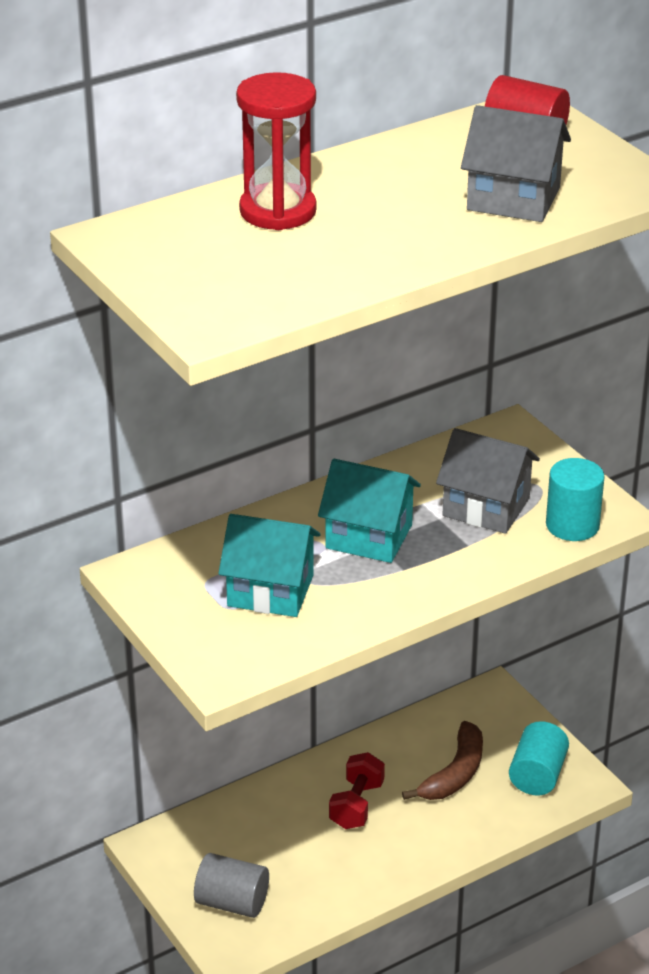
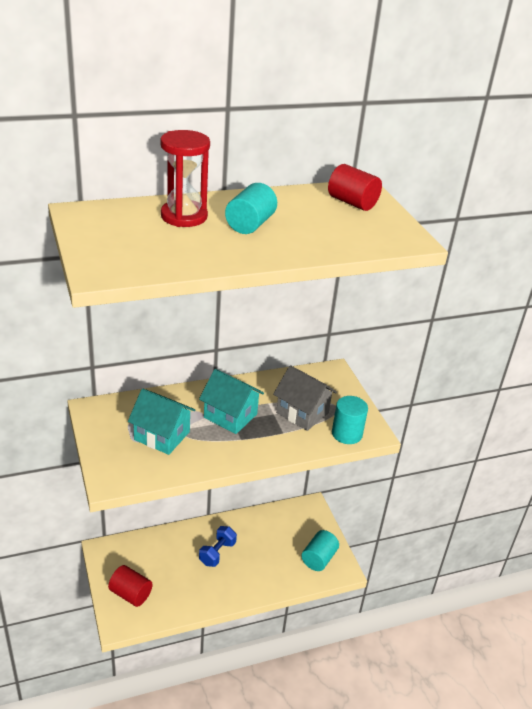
camera: 10 degrees right, 0 degrees up
grey cylinder [194,853,269,918] -> red cylinder [108,565,152,607]
red dumbbell [329,752,385,829] -> blue dumbbell [199,526,237,567]
brown banana [402,721,483,800] -> none
grey house [461,105,571,222] -> none
none -> turquoise cylinder [225,183,277,234]

